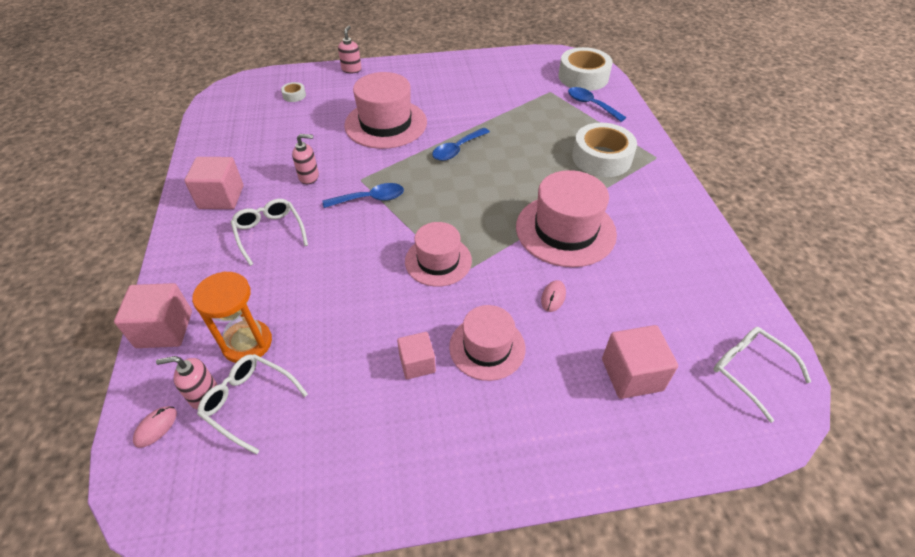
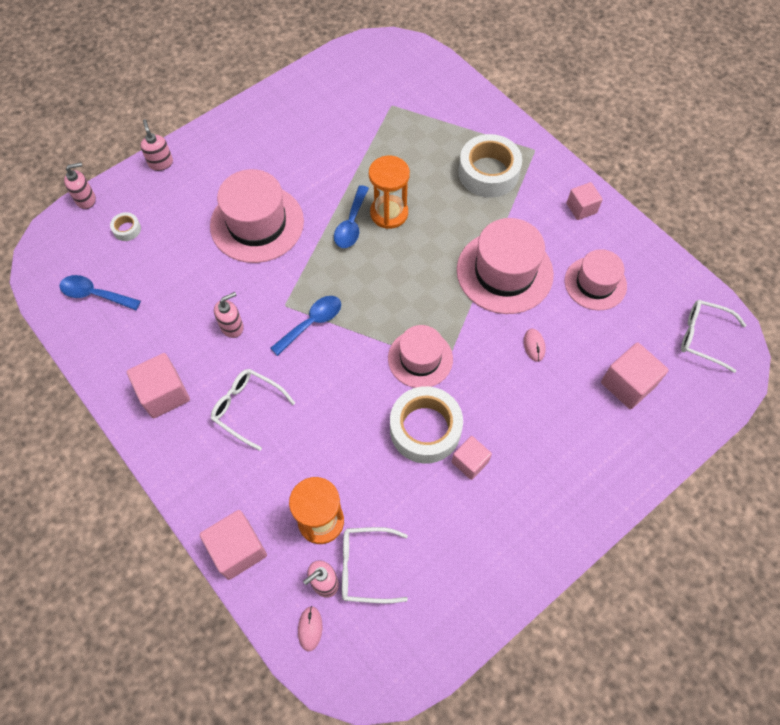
camera: 30 degrees left, 15 degrees up
pink hat [449,305,526,381] -> pink hat moved to [565,249,627,310]
white tape [559,47,613,91] -> white tape moved to [390,386,463,464]
blue spoon [568,87,626,122] -> blue spoon moved to [59,275,141,310]
none -> pink soap dispenser [64,162,96,209]
none -> orange hourglass [369,156,410,229]
none -> pink cube [566,182,603,220]

